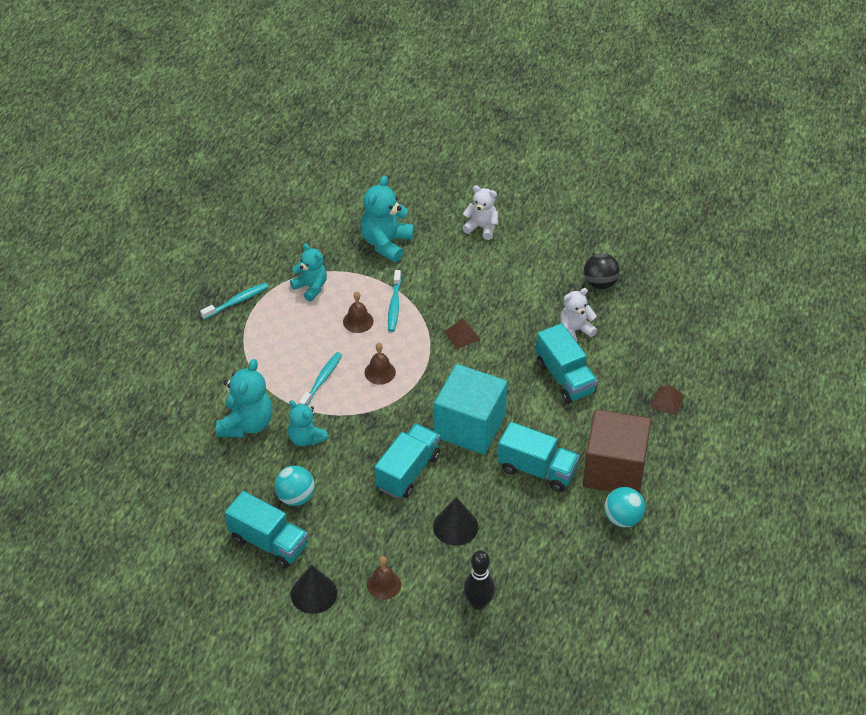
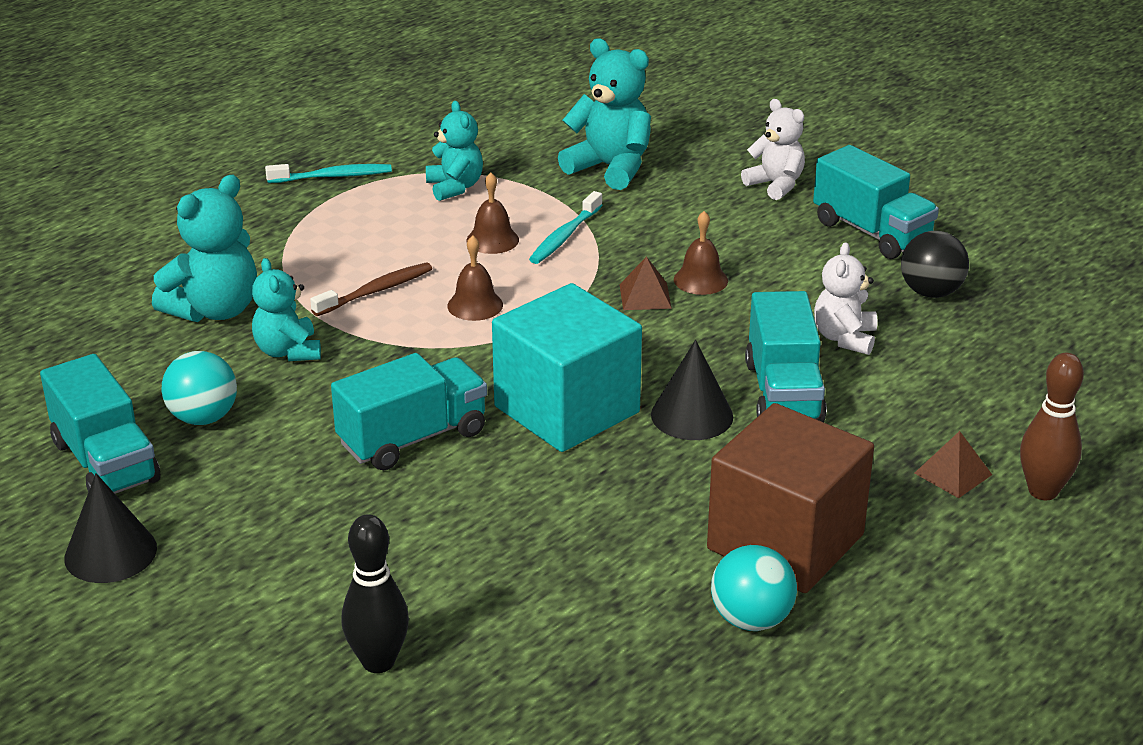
camera: 25 degrees right, 15 degrees down
turquoise toothbrush [299,352,342,406] -> brown toothbrush [310,262,432,316]
turquoise teddy bear [361,175,414,262] -> turquoise teddy bear turned 75 degrees clockwise [558,38,651,190]
brown bell [367,556,401,600] -> brown bell moved to [674,211,728,295]
black cone [433,497,478,546] -> black cone moved to [651,340,733,440]
turquoise truck [498,422,580,492] -> turquoise truck moved to [813,145,939,259]
white teddy bear [560,288,597,342] -> white teddy bear turned 75 degrees counterclockwise [814,242,878,355]
none -> brown bowling pin [1020,353,1084,500]

